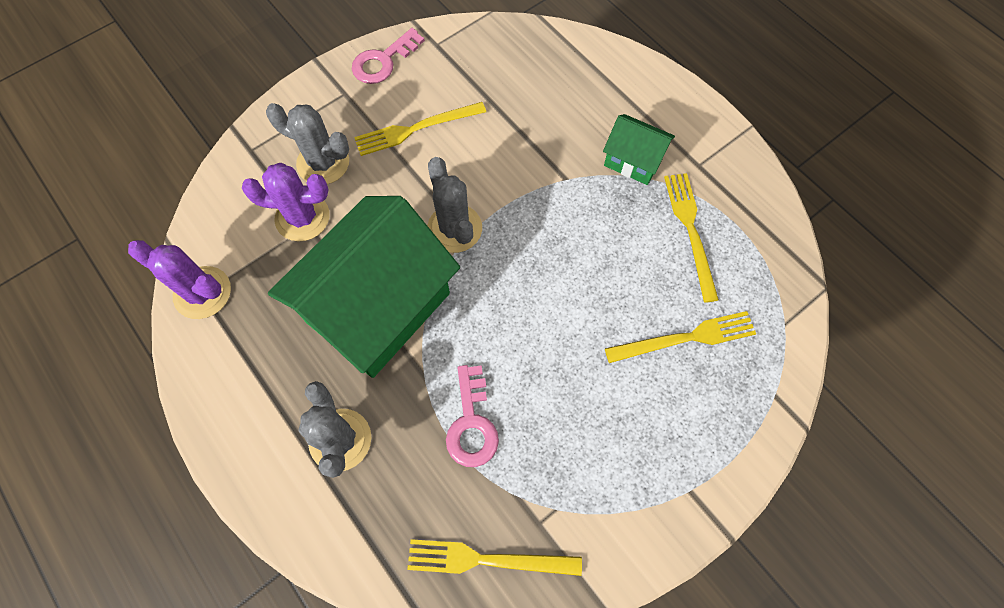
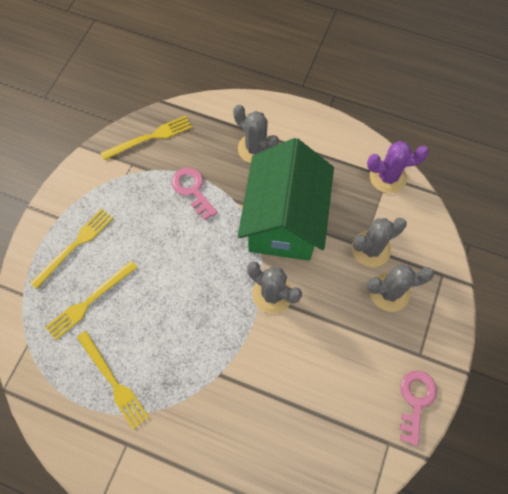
camera: 150 degrees right, 0 degrees up
purple cactus [242,163,330,241] -> grey cactus [352,218,407,267]
yellow fork [354,102,486,156] -> yellow fork moved to [30,209,114,289]
green house [603,114,675,185] -> none

